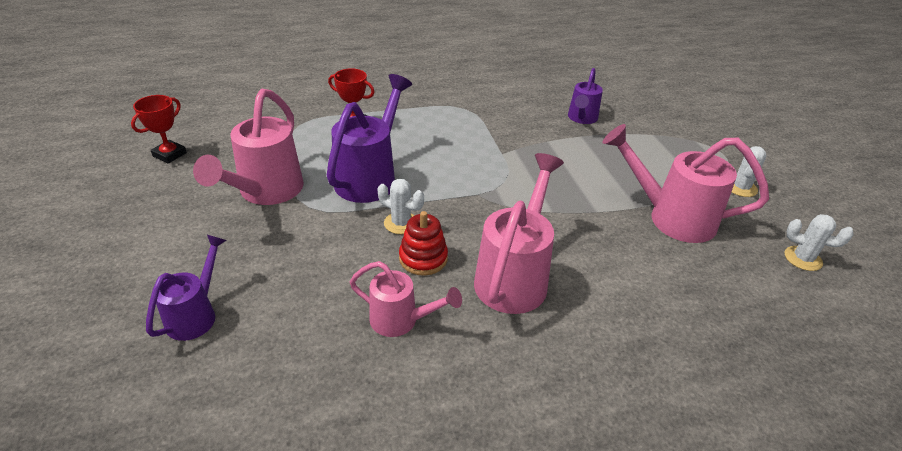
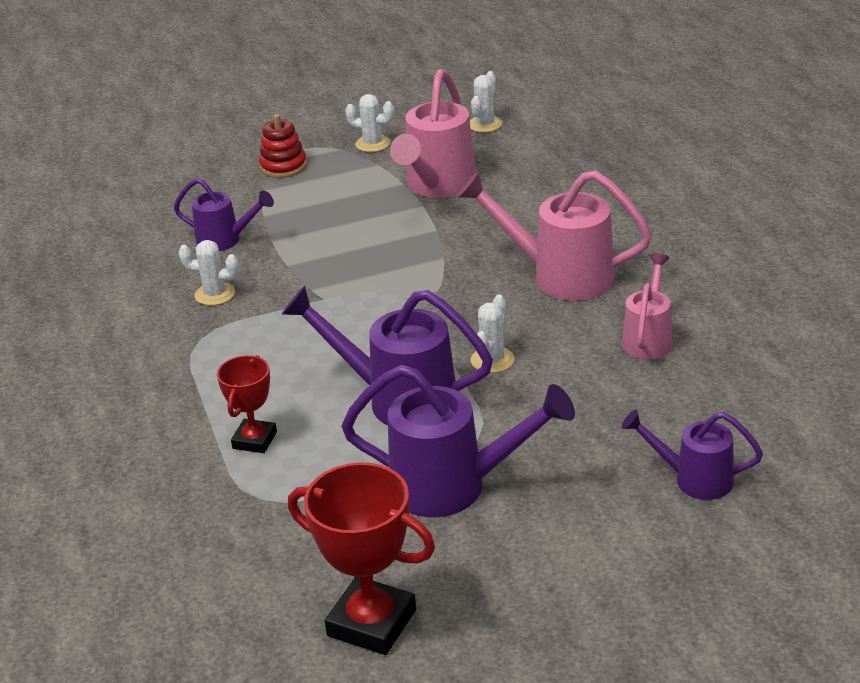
camera: 90 degrees left, 5 degrees down
red trophy [131,95,187,164] -> red trophy [288,463,435,655], size x1.66
pink watering can [193,88,304,205] -> purple watering can [341,365,575,517]
red stacking toy [399,211,448,276] -> red stacking toy moved to [259,114,307,178]
none -> white cactus [178,240,239,306]

